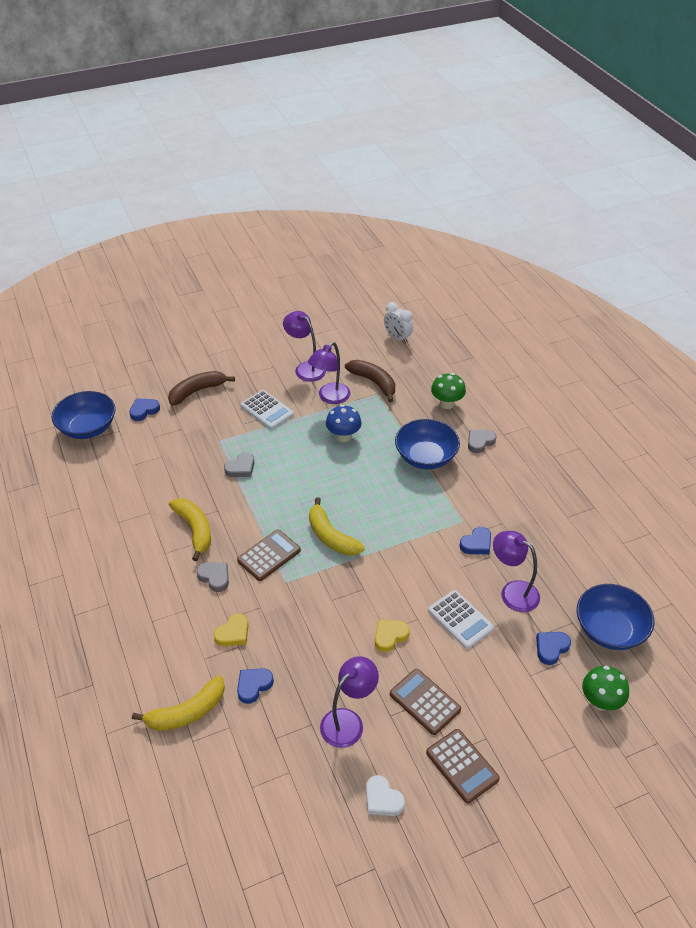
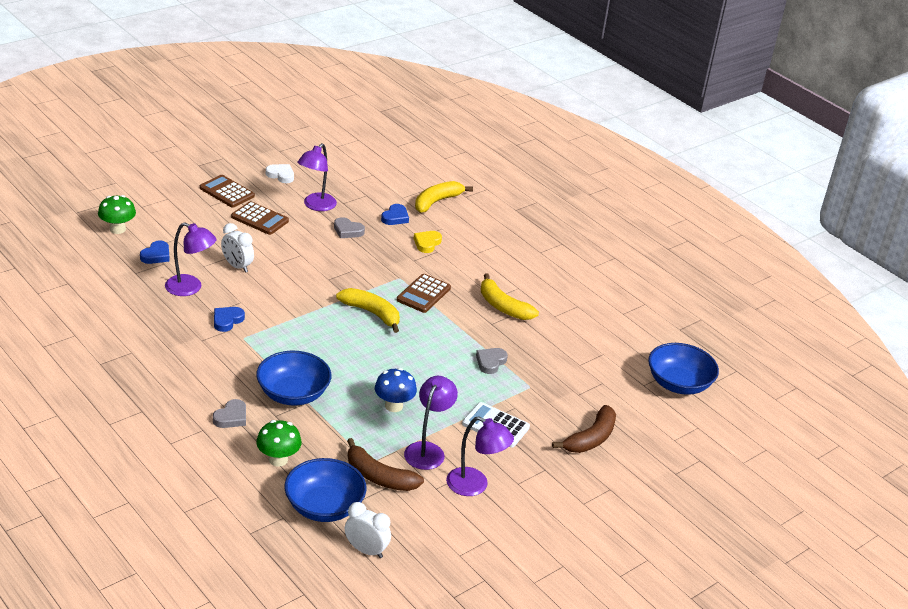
camera: 160 degrees right, 10 degrees down
blue heart [129,399,160,421] -> none
grey heart [196,563,229,592] -> grey heart moved to [334,217,365,238]
yellow heart [375,620,410,652] -> none
white calculator [428,590,494,649] -> white clock [221,223,254,273]
blue bowl [577,584,654,650] -> blue bowl moved to [284,458,367,522]

